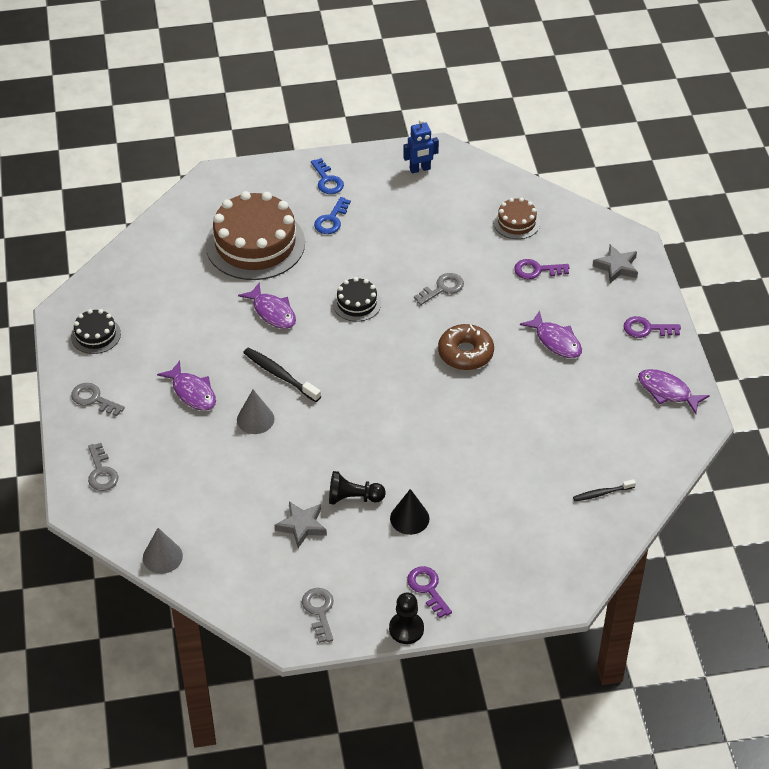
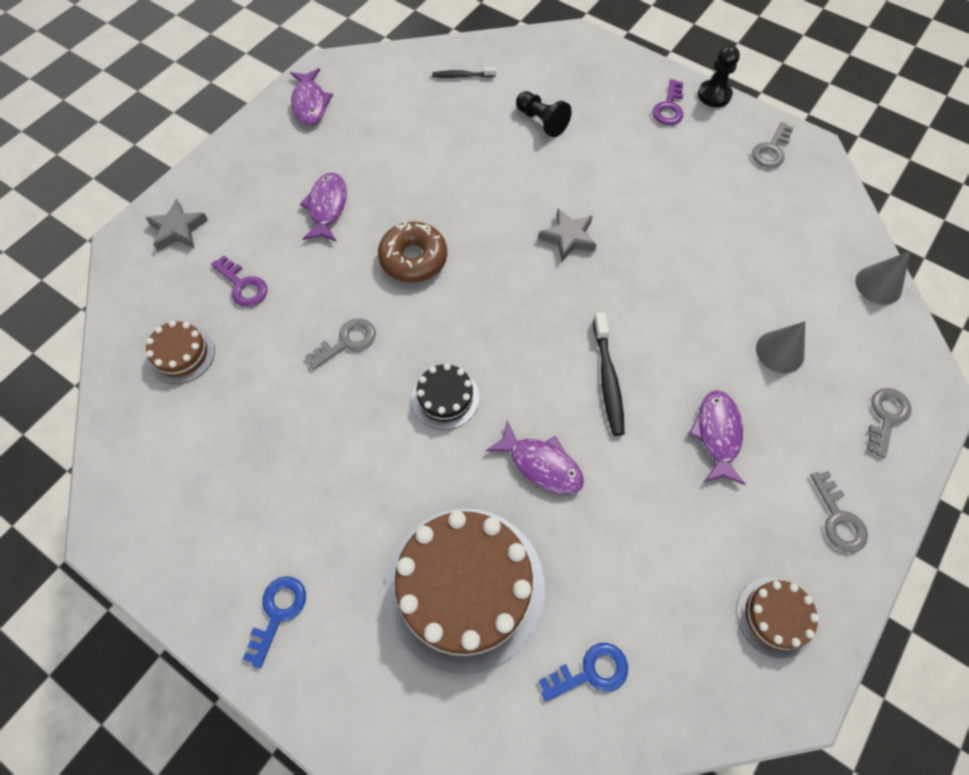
camera: 135 degrees left, 15 degrees up
black cake [71,309,121,354] -> brown cake [736,577,819,658]
grey cone [237,390,274,434] -> grey cone moved to [756,321,805,373]
purple fish [238,283,296,329] -> purple fish turned 120 degrees clockwise [486,421,584,495]
grey star [275,501,327,548] -> grey star moved to [538,209,596,261]
blue key [314,197,351,234] -> blue key moved to [539,643,628,702]
black pawn [329,471,386,505] -> black pawn moved to [516,91,572,137]
black cone [390,489,429,535] -> none
blue robot [403,119,439,173] -> none
grey key [414,273,464,305] -> grey key turned 135 degrees clockwise [305,318,376,370]
black toothbrush [573,479,636,501] -> black toothbrush turned 150 degrees clockwise [432,67,496,78]
purple key [624,316,681,338] -> none

